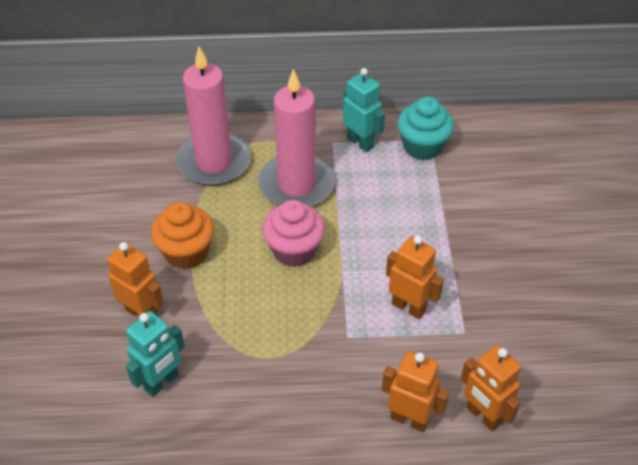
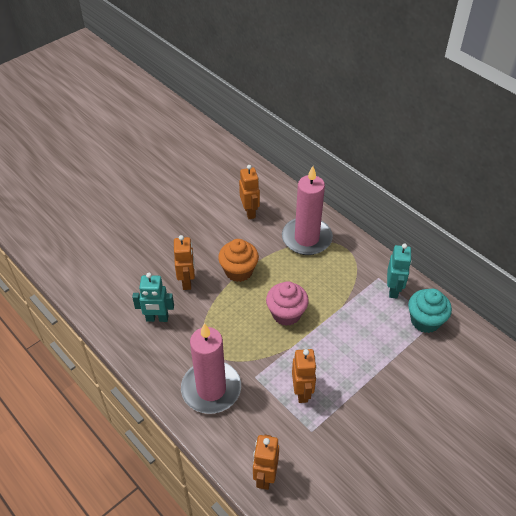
camera: 50 degrees right, 0 degrees up
pink candle [258,69,335,207] -> pink candle moved to [181,323,241,414]
orange robot [382,351,450,432] -> orange robot moved to [239,165,260,219]

